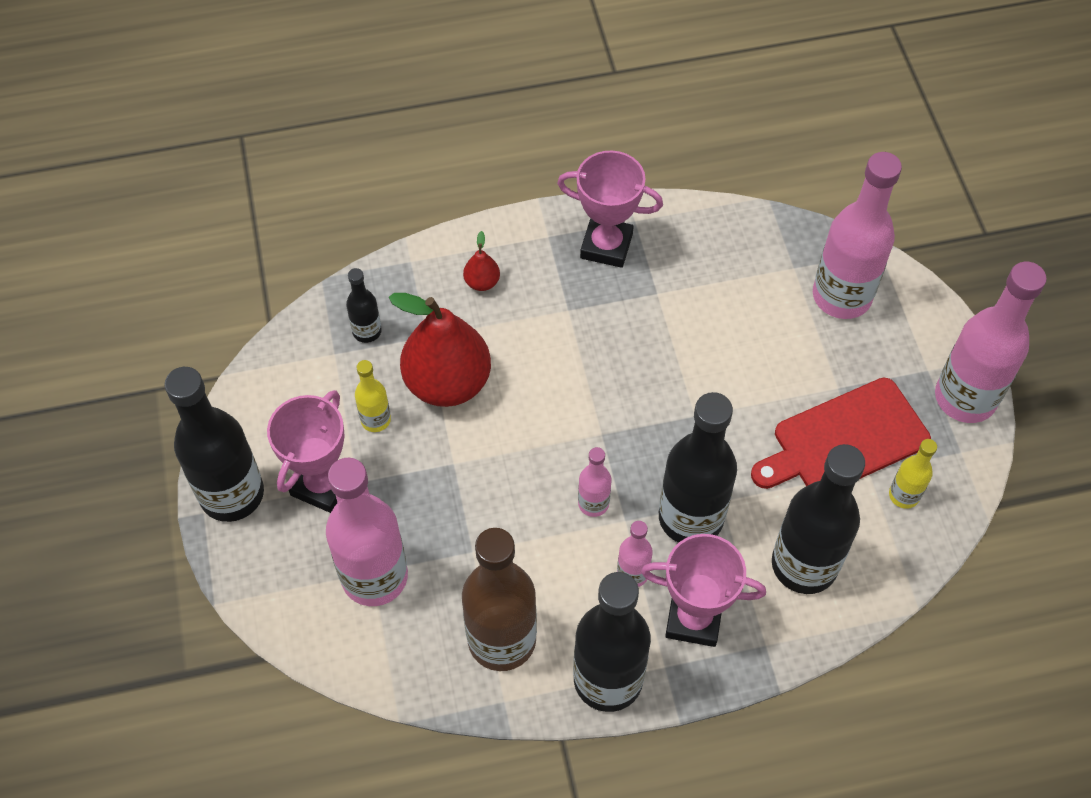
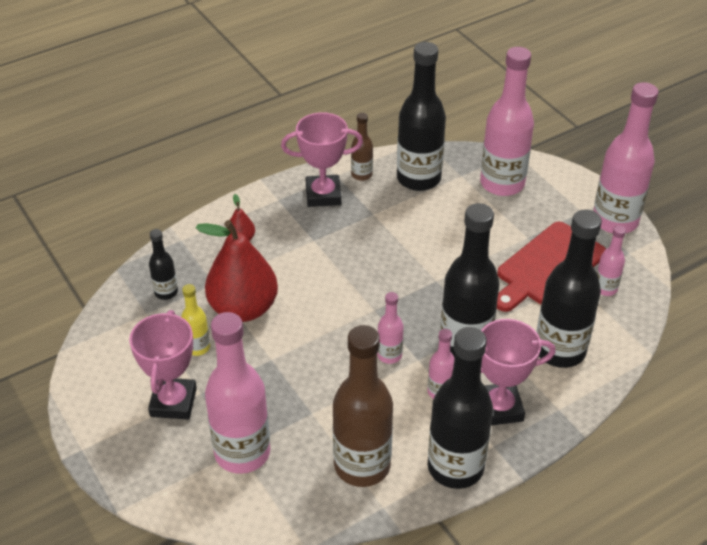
camera: 20 degrees left, 15 degrees down
black bottle [164,367,264,522] -> black bottle moved to [397,42,446,191]
yellow bottle [889,439,937,509] -> pink bottle [597,225,626,296]
none -> brown bottle [351,113,373,181]

